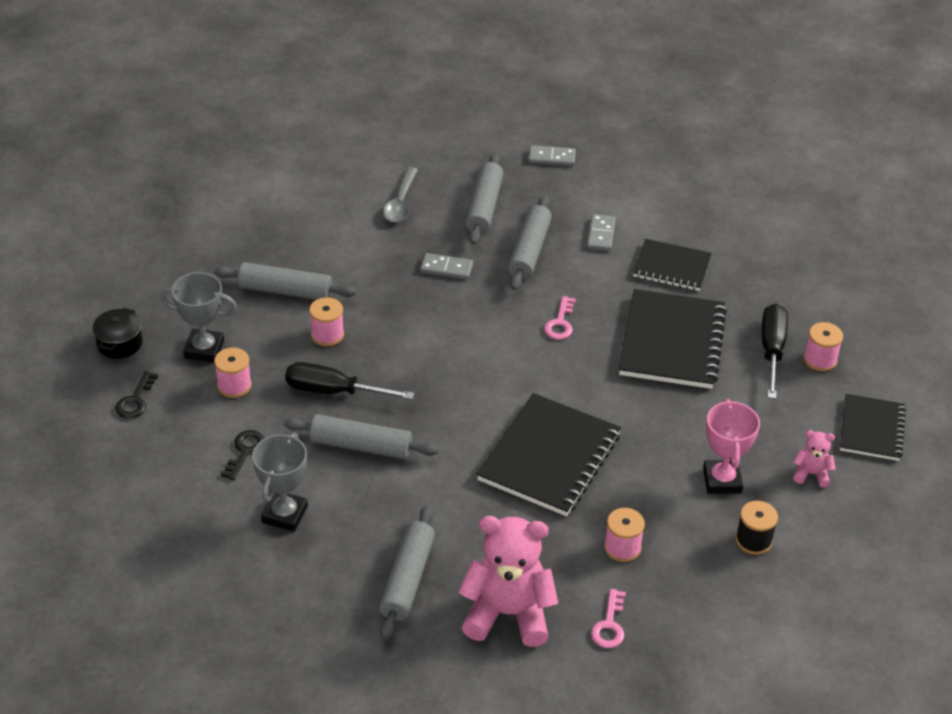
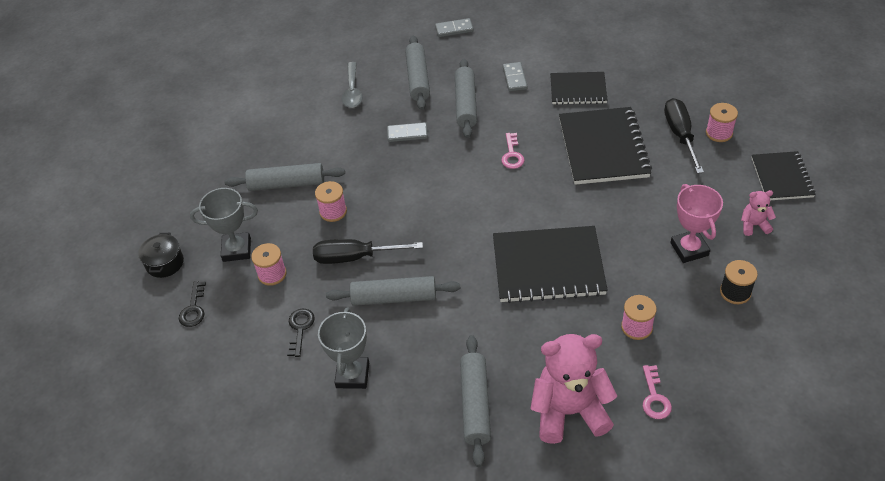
camera: 10 degrees left, 5 degrees up
black notebook [477,393,621,516] -> black notebook turned 75 degrees clockwise [493,226,608,303]

